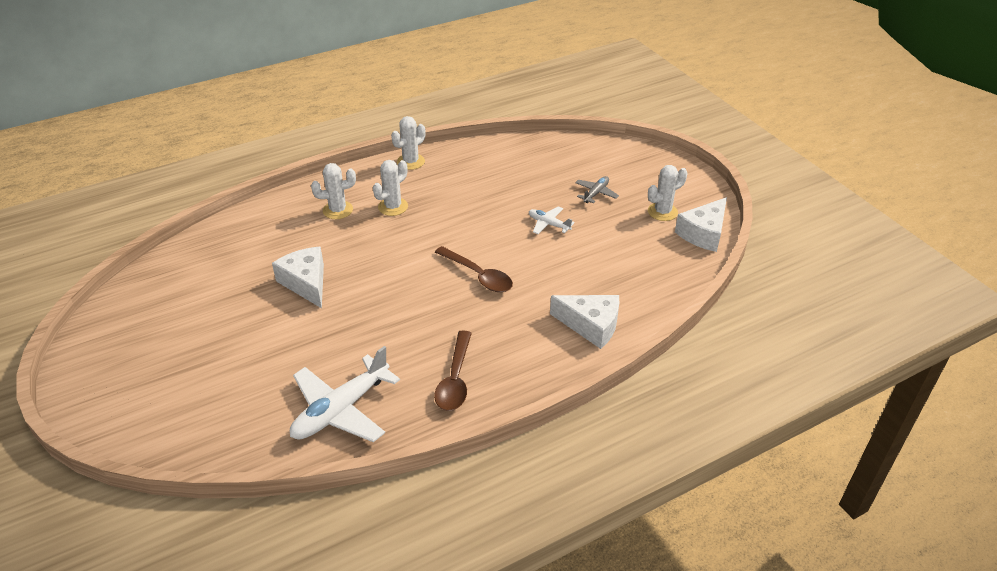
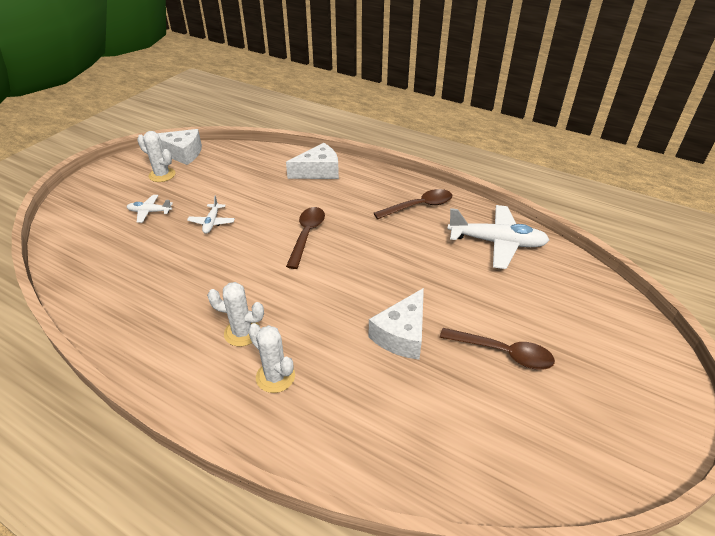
camera: 120 degrees left, 0 degrees up
white cactus [391,116,426,170] -> none
white cheese [550,295,620,349] -> white cheese turned 75 degrees clockwise [286,143,339,179]
grey plane [575,176,619,203] -> white plane [127,195,173,223]
none -> brown spoon [440,328,555,370]

